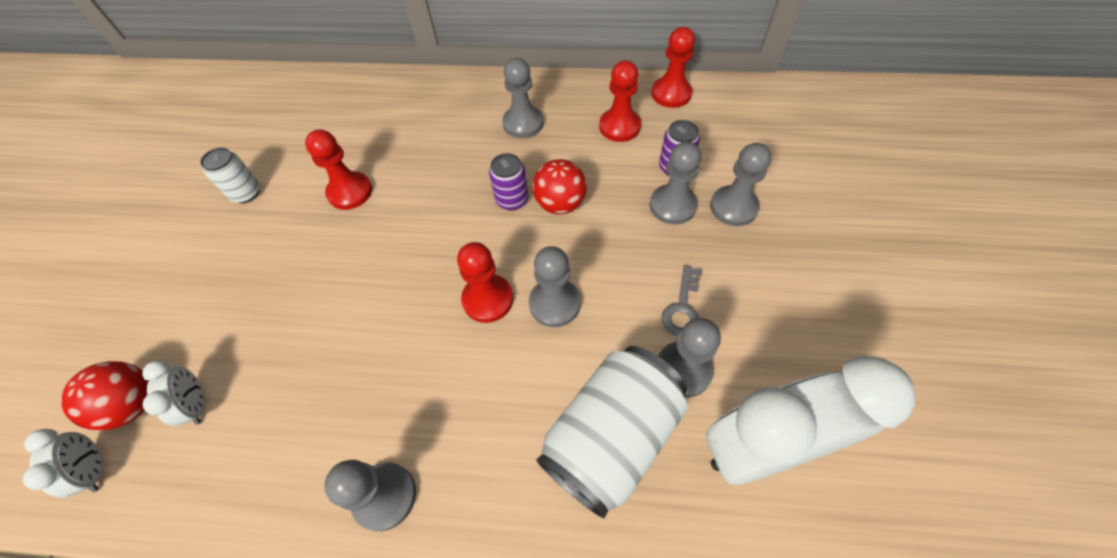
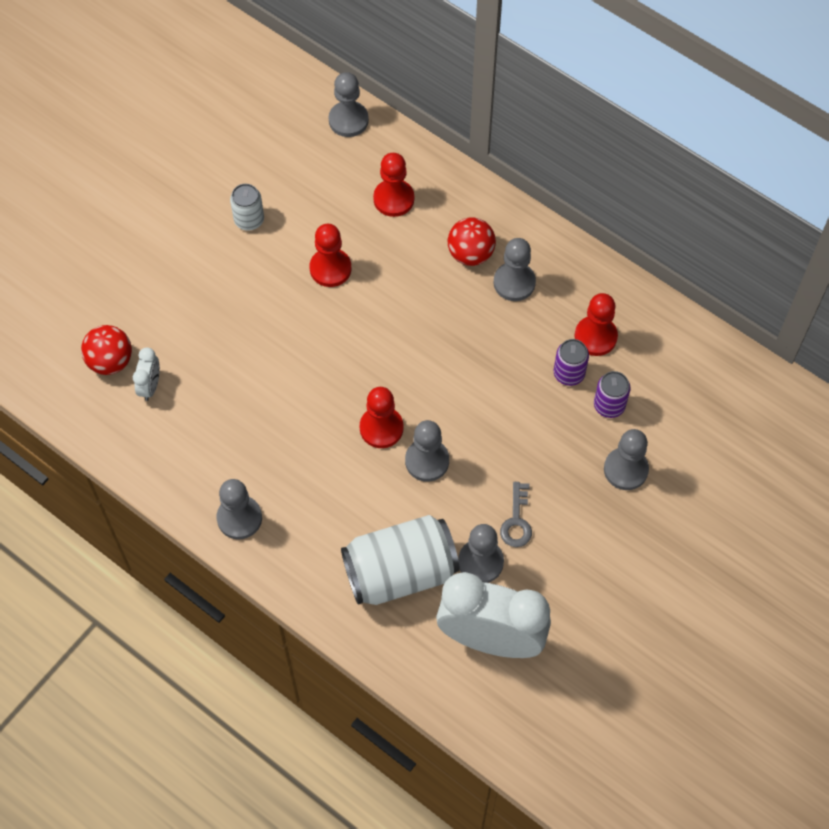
camera: 30 degrees right, 5 degrees up
white clock [23,429,103,497] -> none
purple can [489,153,528,210] -> purple can moved to [554,339,589,386]
red ball [532,159,587,215] -> red ball moved to [448,217,496,266]
grey pawn [650,142,701,225] -> grey pawn moved to [329,72,369,137]
red pawn [651,27,695,108] -> red pawn moved to [373,153,414,217]
grey key [661,265,702,336] -> grey key turned 45 degrees counterclockwise [500,482,532,547]

